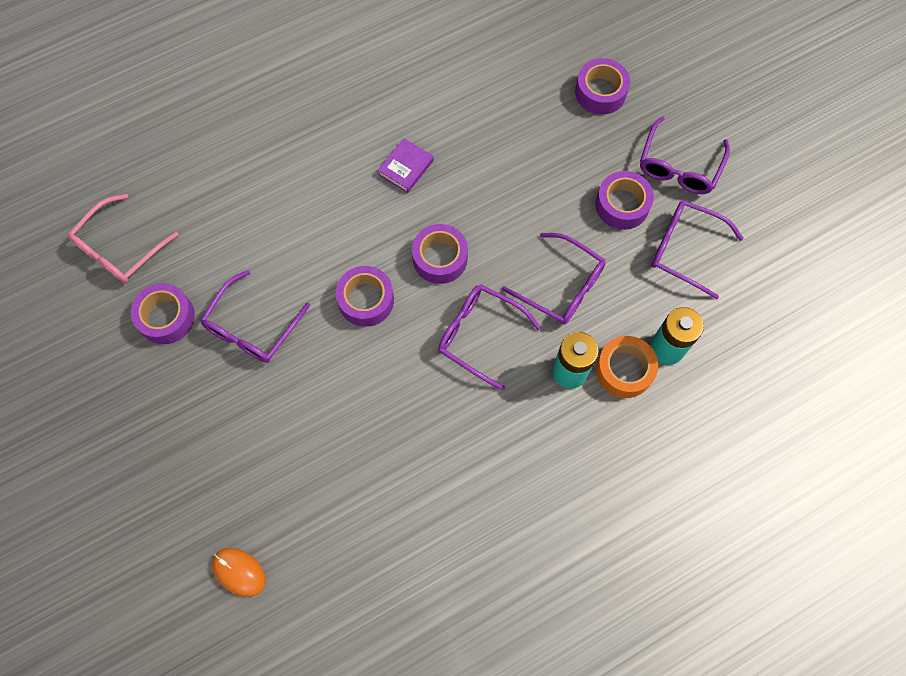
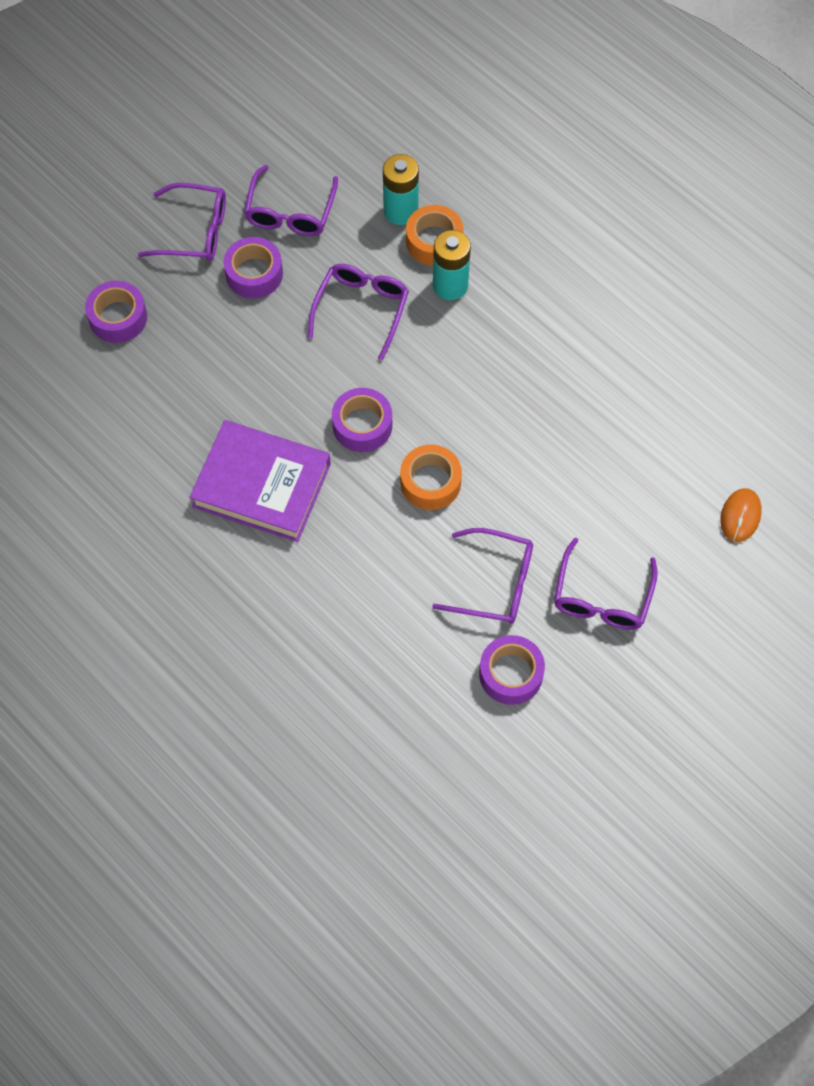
camera: 105 degrees left, 5 degrees down
pink glasses [68,194,179,283] -> none
purple tape [336,266,394,327] -> orange tape [400,445,462,510]
purple book [378,138,434,193] -> purple book [189,420,331,542], size x2.20
purple glasses [438,284,541,391] -> purple glasses moved to [554,538,658,630]

